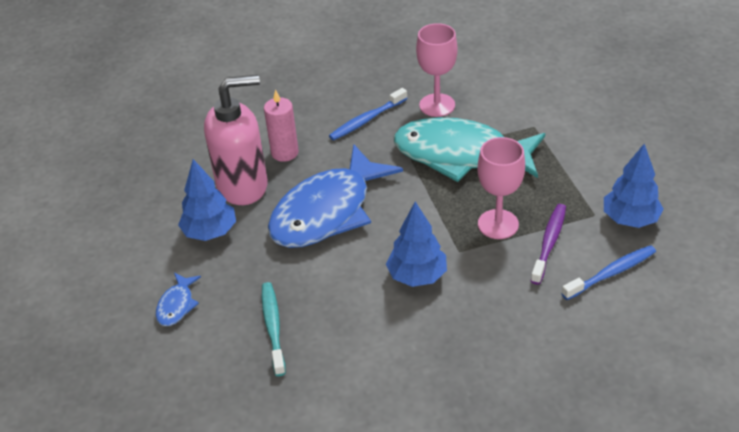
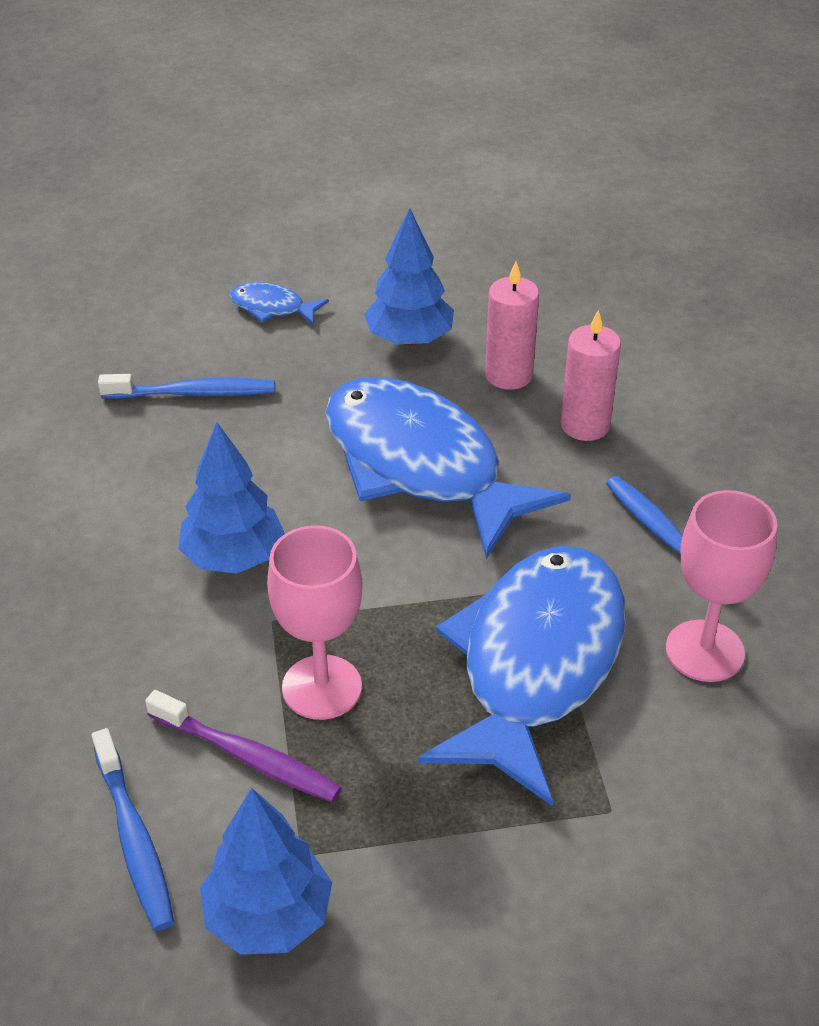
camera: 95 degrees right, 0 degrees up
pink soap dispenser [204,75,268,205] -> pink candle [485,262,539,390]
turquoise toothbrush [262,282,286,376] -> blue toothbrush [98,374,275,399]
turquoise fish [394,117,545,182] -> blue fish [418,546,626,806]

